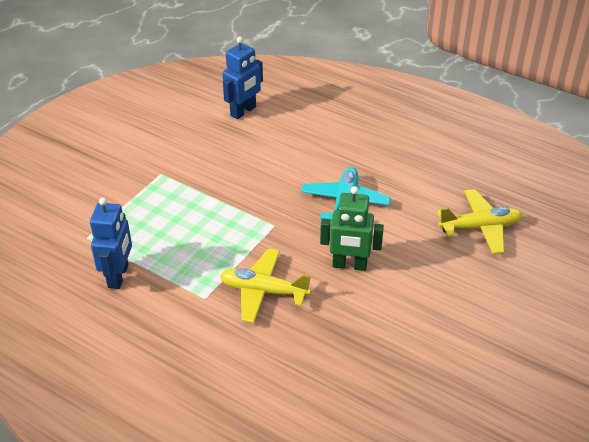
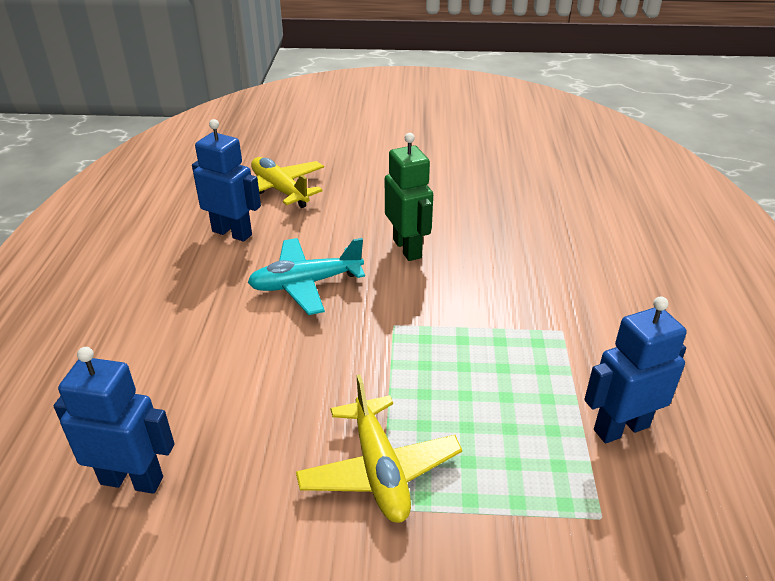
camera: 120 degrees left, 5 degrees down
yellow plane [220,248,311,323] -> yellow plane moved to [296,375,462,523]
none -> blue robot [192,119,261,242]

